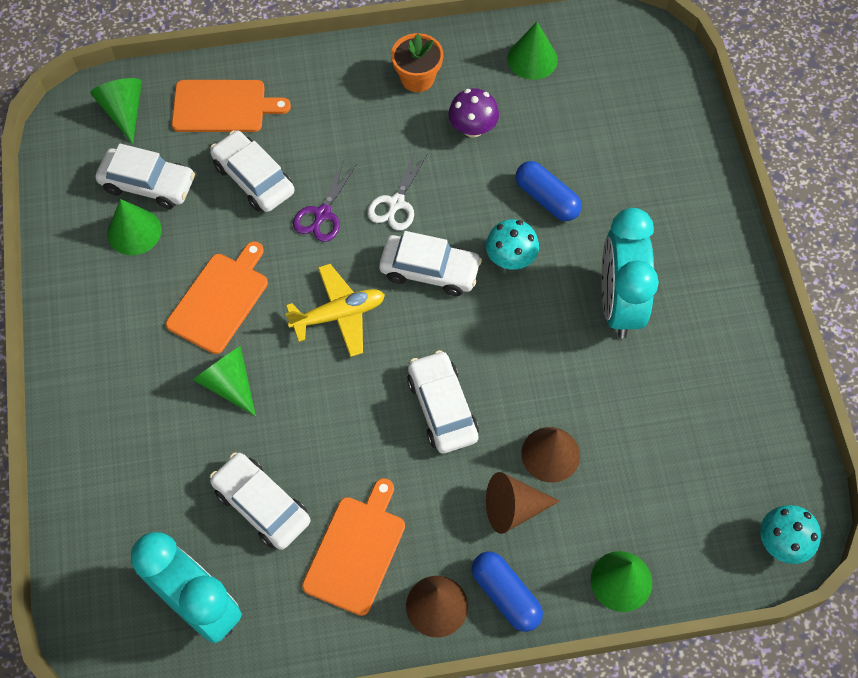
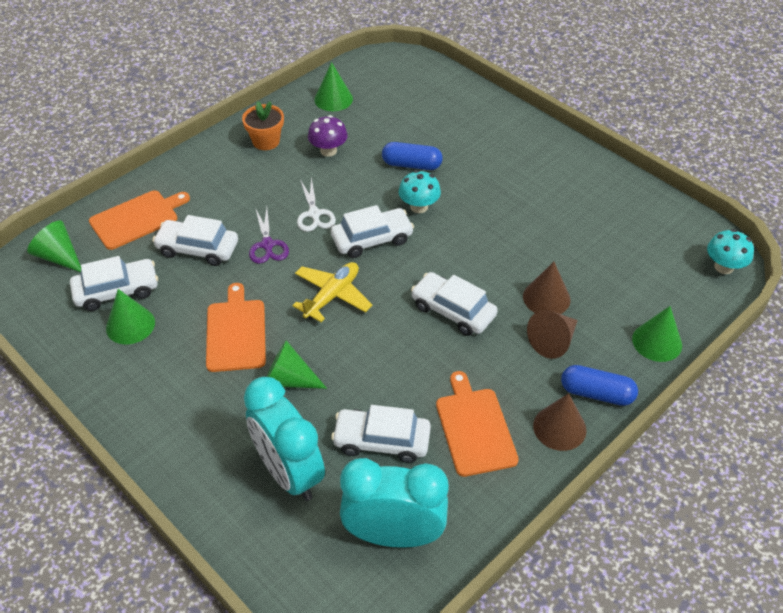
camera: 35 degrees left, 15 degrees down
turquoise clock [601,208,659,339] -> turquoise clock moved to [244,377,325,501]

